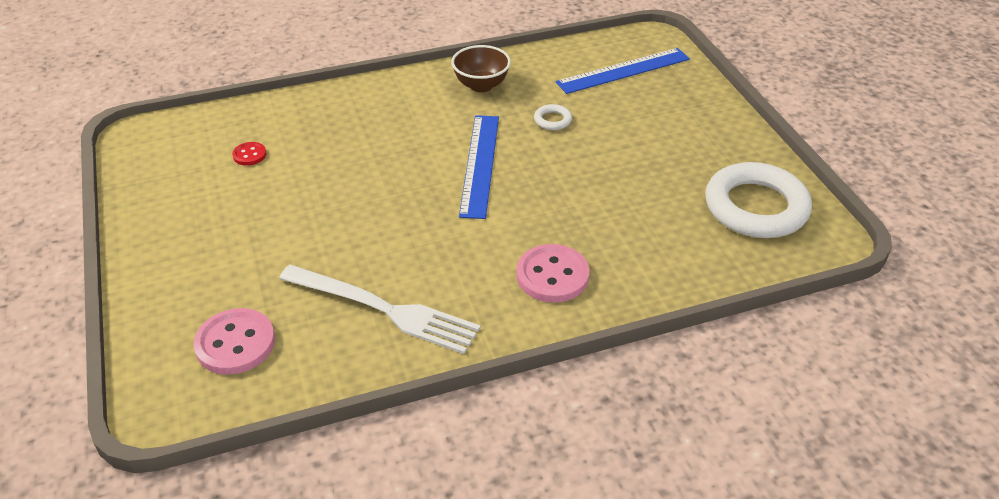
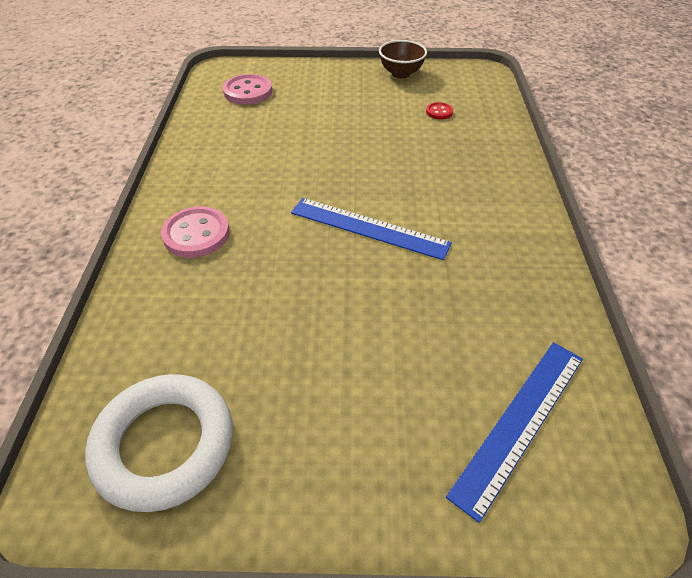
camera: 110 degrees right, 5 degrees up
white fork [279,265,481,354] -> none
brown bowl [451,45,511,92] -> brown bowl moved to [379,40,427,78]
white ring [534,104,572,130] -> none
blue ruler [556,48,690,94] -> blue ruler turned 45 degrees clockwise [446,342,583,523]

